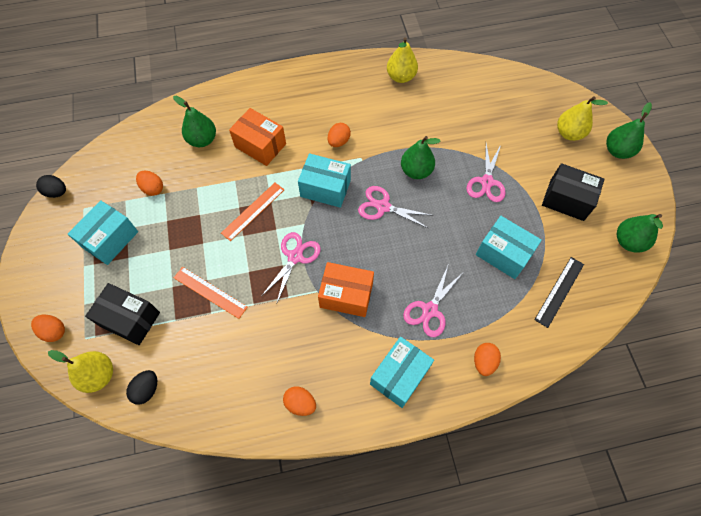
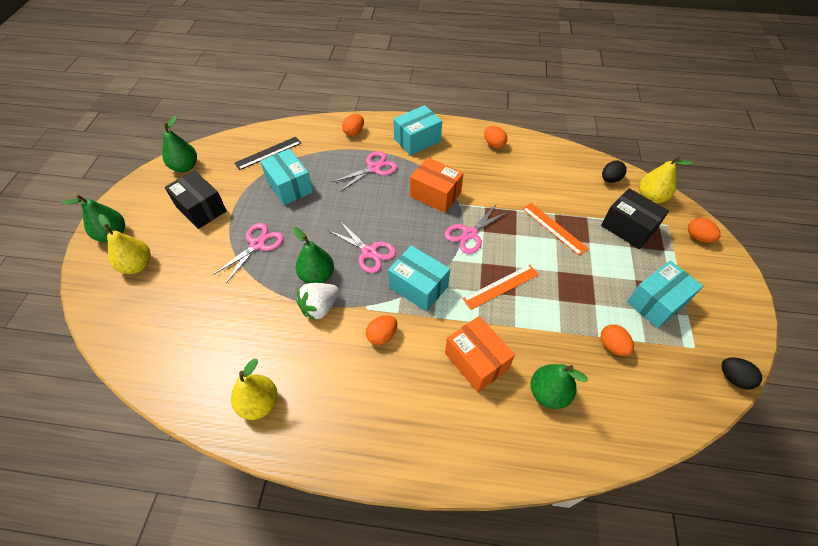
camera: 160 degrees left, 10 degrees down
none -> white strawberry [297,283,339,321]

